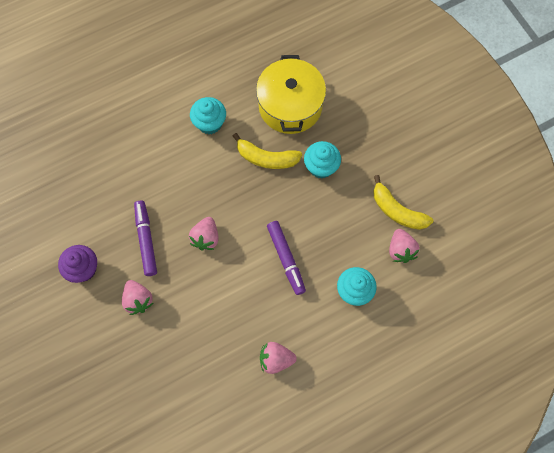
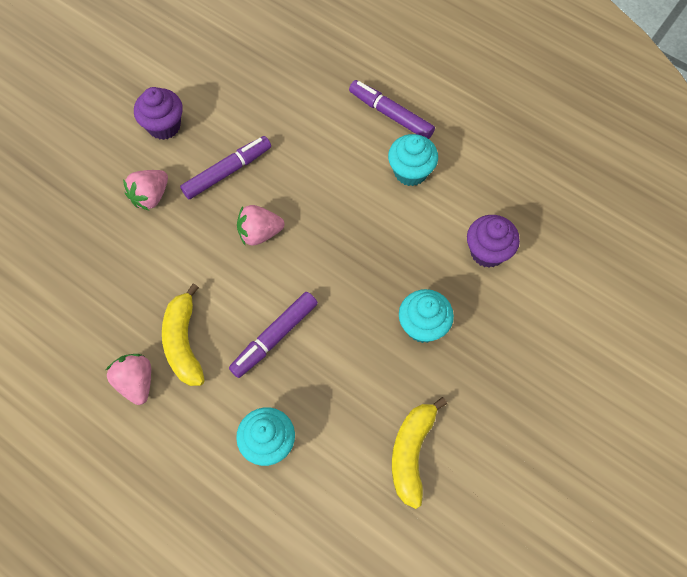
camera: 65 degrees right, 5 degrees down
yellow banana [233,133,302,169] -> yellow banana moved to [162,283,205,386]
yellow pot [256,55,326,134] -> purple cupcake [467,215,520,268]
pink strawberry [389,229,420,263] -> none
none -> purple marker [349,80,435,139]

